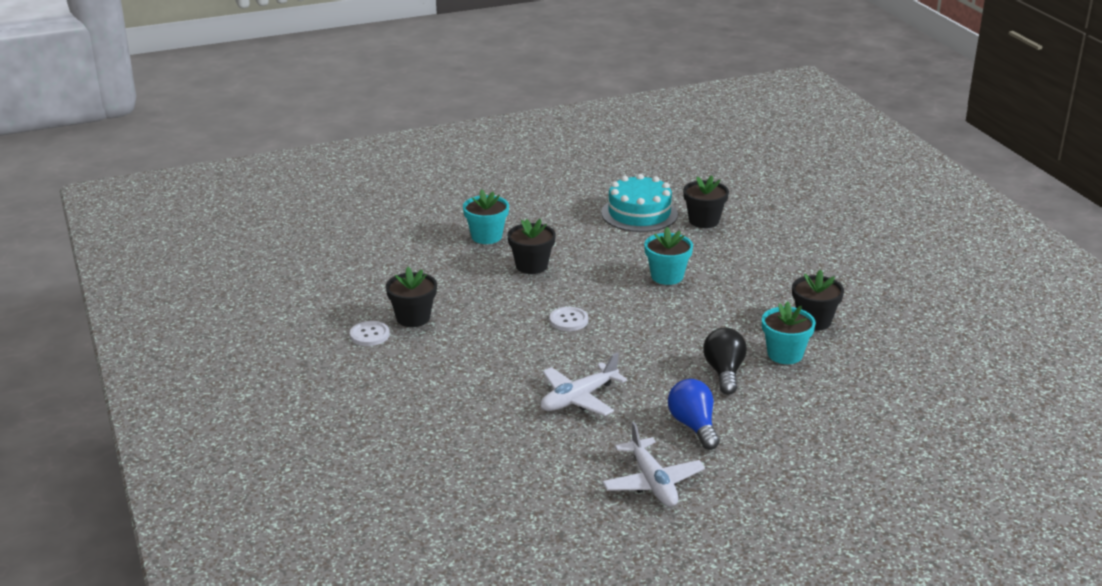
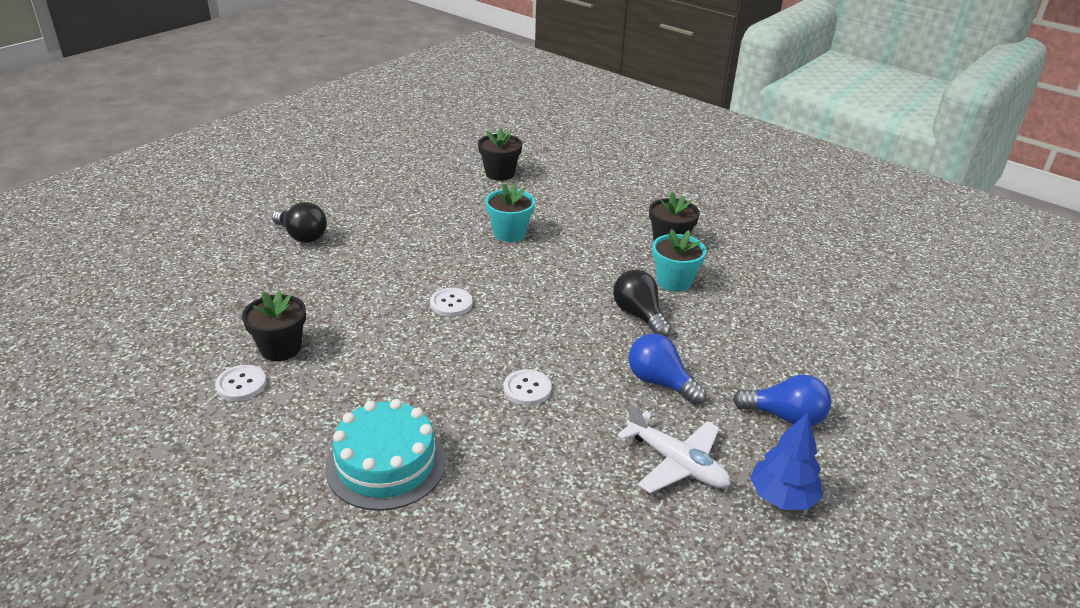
camera: 30 degrees left, 5 degrees up
turquoise flower pot [463,189,509,244] -> black light bulb [272,202,327,243]
black flower pot [507,219,556,274] -> none
white plane [541,353,627,416] -> white button [504,369,552,405]
turquoise cake [601,174,678,232] -> turquoise cake moved to [325,399,446,511]
none -> blue light bulb [733,375,831,426]
none -> blue tree [750,412,823,510]

